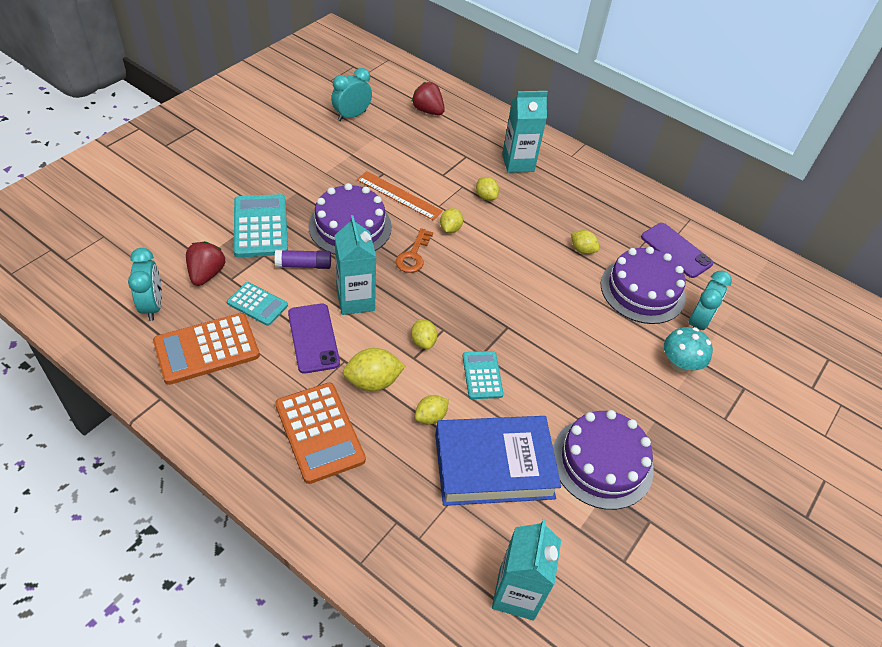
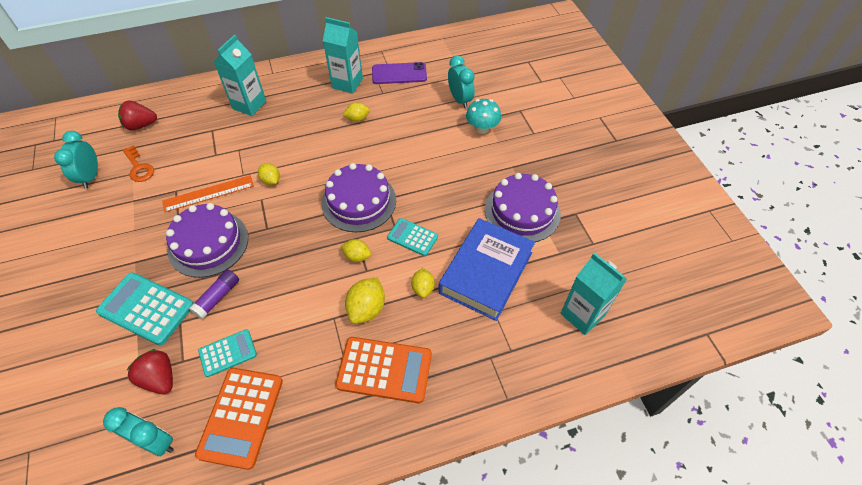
camera: 50 degrees left, 5 degrees up
purple phone [288,303,340,374] -> none
turquoise carton [334,215,376,315] -> turquoise carton moved to [323,17,363,94]
orange key [396,228,433,273] -> orange key moved to [123,145,154,182]
yellow lemon [476,177,499,201] -> none
purple cake [601,247,686,324] -> purple cake moved to [322,163,396,232]

